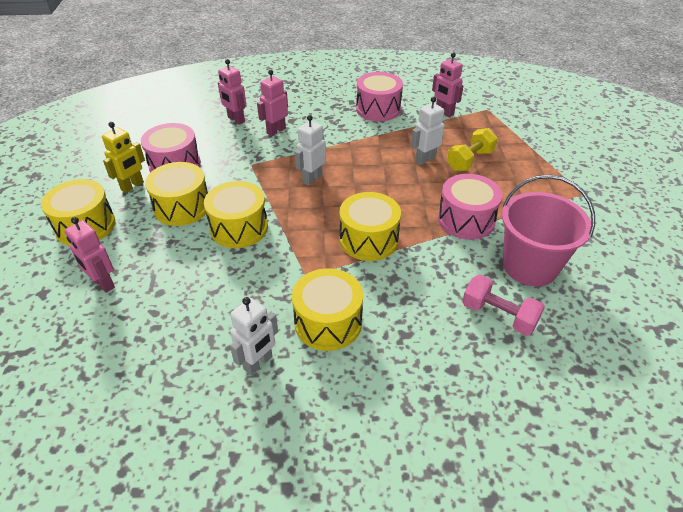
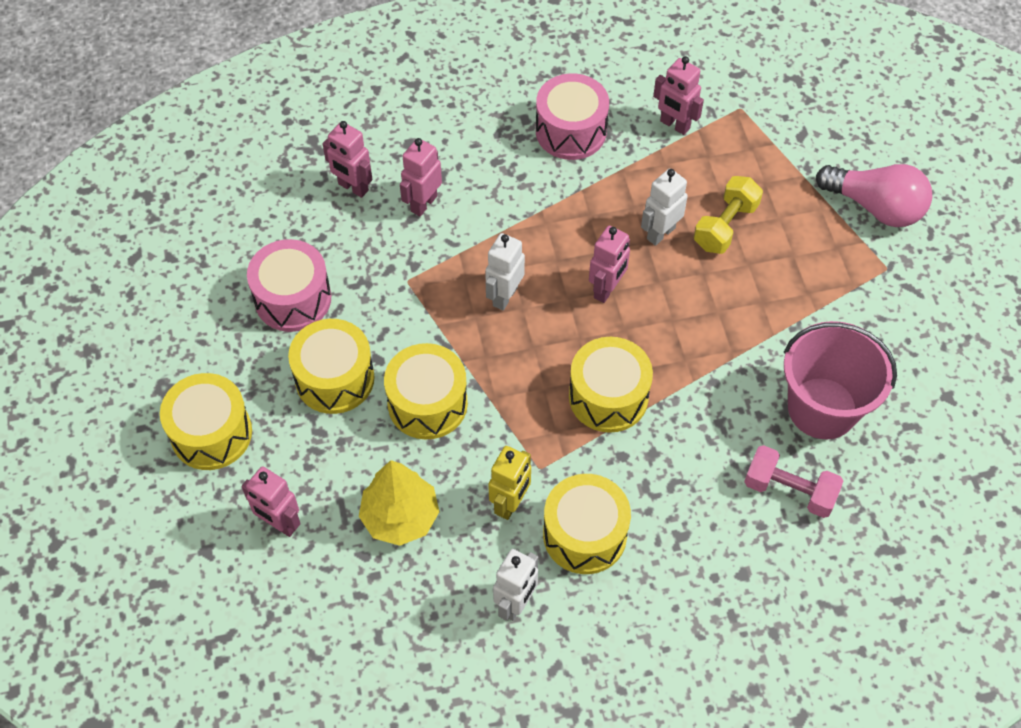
camera: 10 degrees left, 15 degrees up
yellow robot [102,122,145,193] -> yellow robot moved to [488,446,531,520]
pink drum [438,174,502,240] -> none
none -> yellow tree [359,460,439,546]
none -> pink robot [589,226,630,303]
none -> pink light bulb [816,164,932,227]

